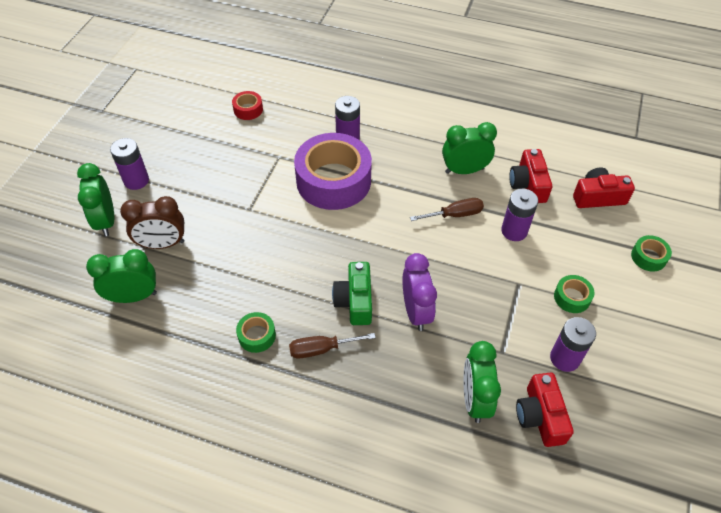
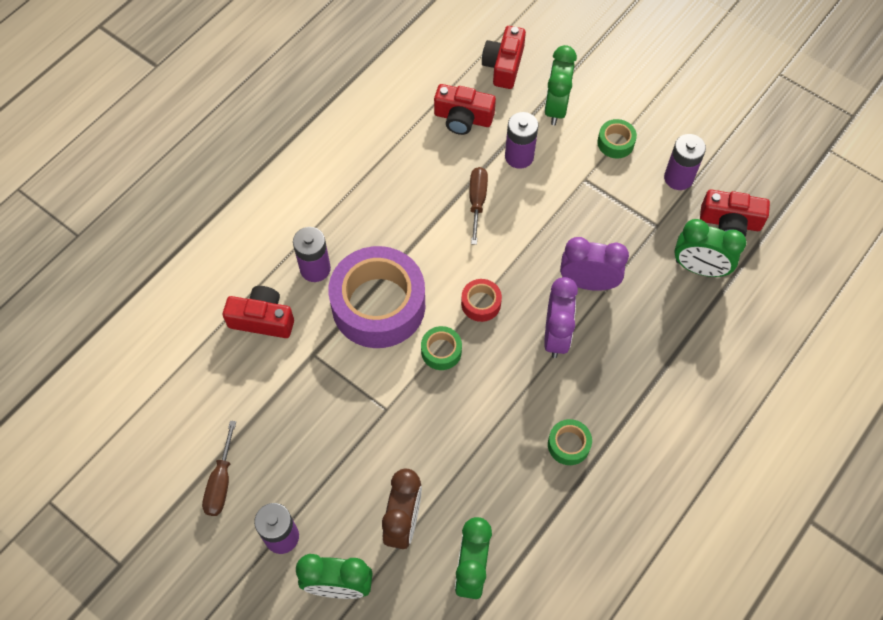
camera: 70 degrees left, 10 degrees up
red tape [232,91,263,120] -> red tape moved to [461,279,502,322]
brown screwdriver [289,333,376,359] -> brown screwdriver moved to [202,421,236,516]
green camera [332,262,372,325] -> purple clock [544,277,578,358]
green clock [442,122,497,174] -> green clock moved to [544,45,577,125]
green tape [631,235,672,272] -> green tape moved to [421,326,462,370]
none -> red camera [223,286,294,338]

